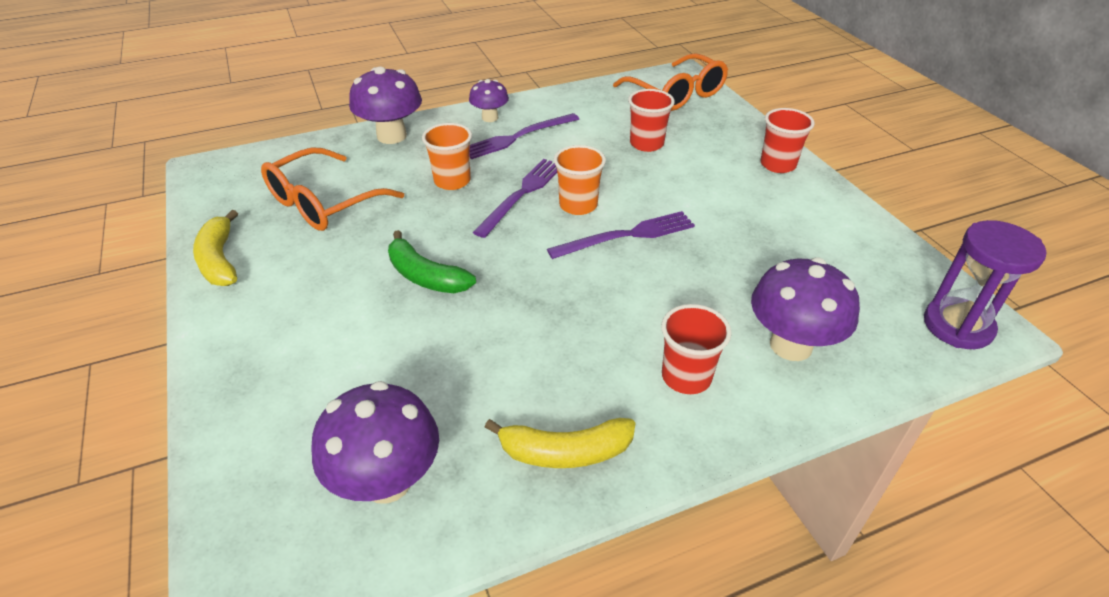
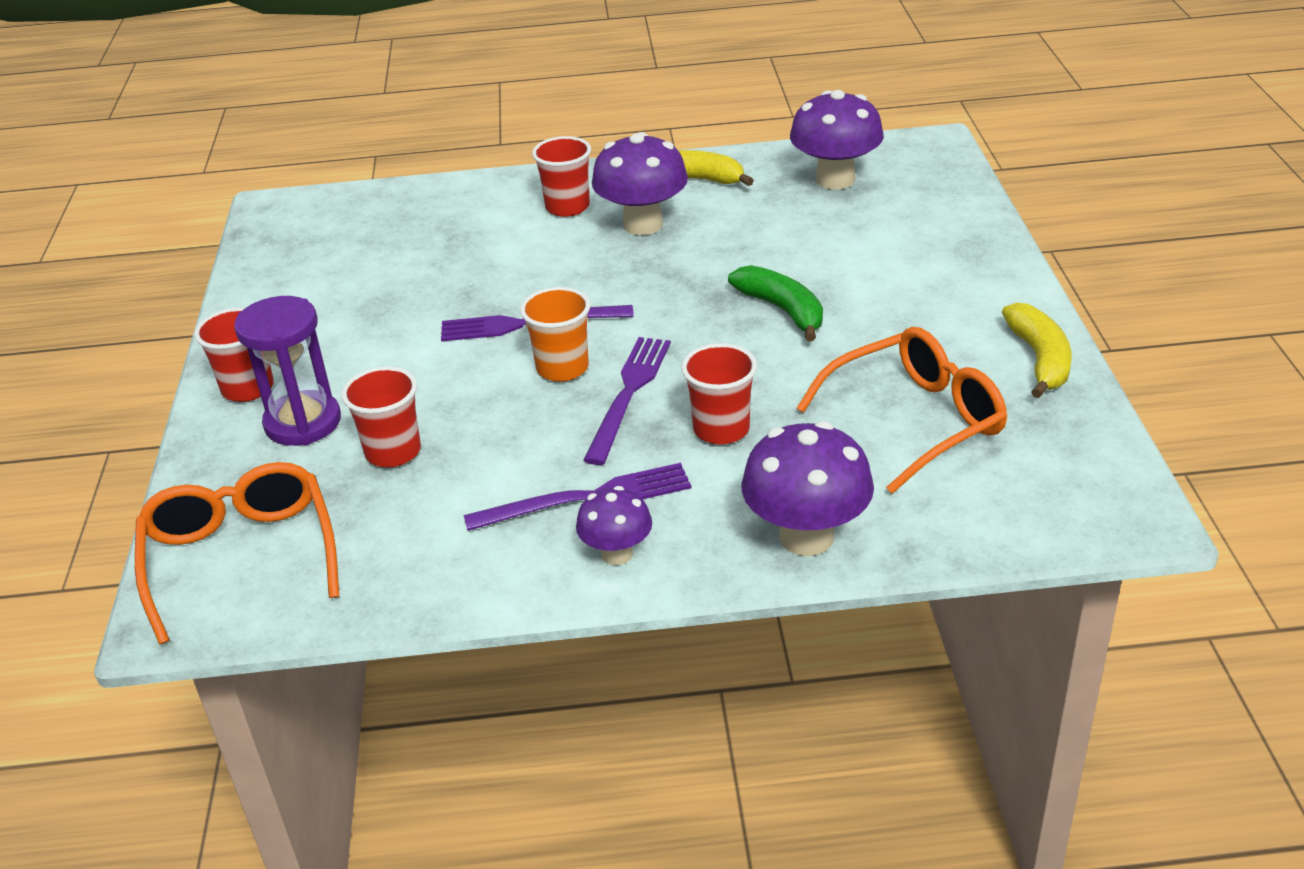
camera: 160 degrees left, 5 degrees down
orange cup [422,123,472,190] -> red cup [681,343,757,445]
purple fork [473,159,557,238] -> purple fork turned 150 degrees clockwise [583,337,671,465]
purple mushroom [751,257,860,361] -> purple mushroom moved to [592,132,688,235]
purple hourglass [924,220,1047,349] -> purple hourglass moved to [234,296,341,446]

